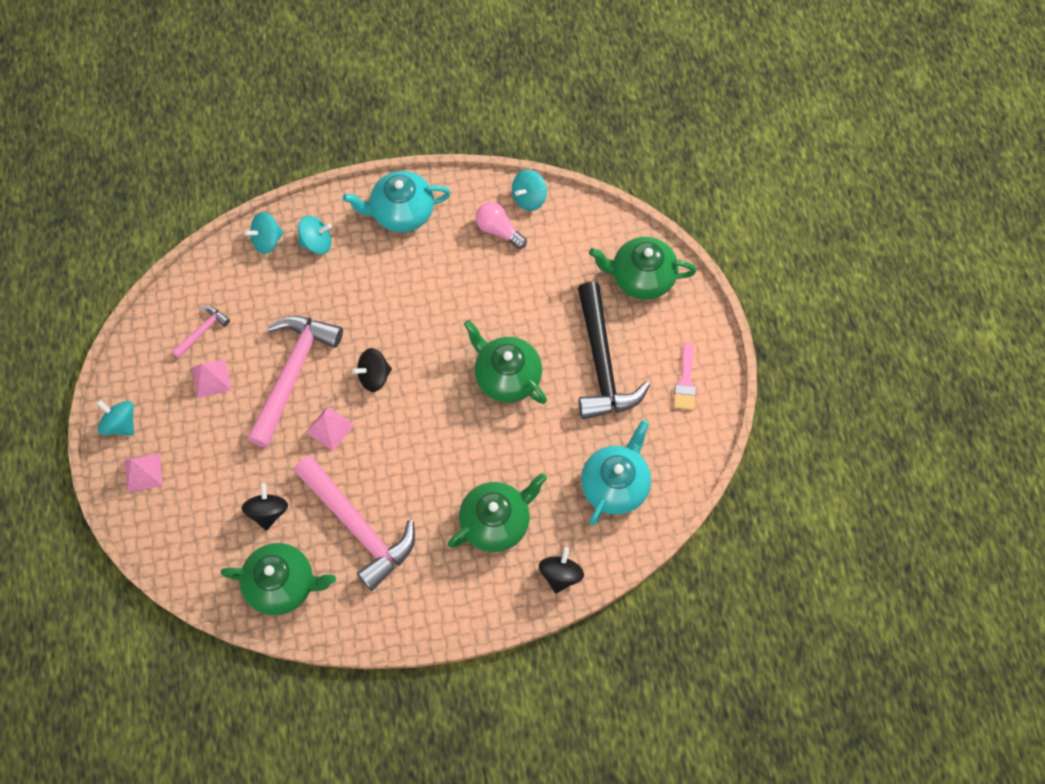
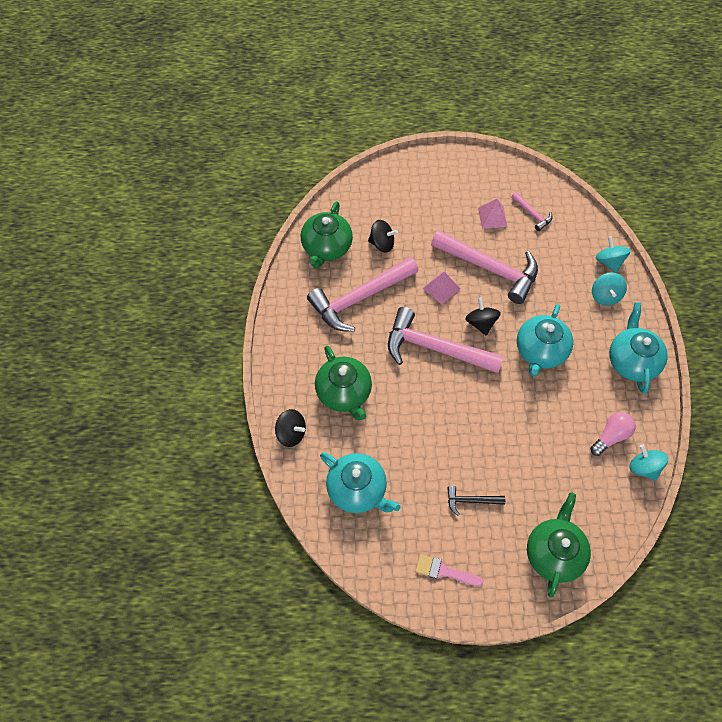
camera: 100 degrees right, 5 degrees down
turquoise spinning top [97,400,134,435] -> none
pink pyramid [125,453,163,492] -> none
green teapot [464,320,547,404] -> none
black hammer [578,282,650,419] -> black hammer [447,486,505,516], size x0.45
none -> pink hammer [388,307,504,373]
none -> turquoise teapot [517,304,573,376]

